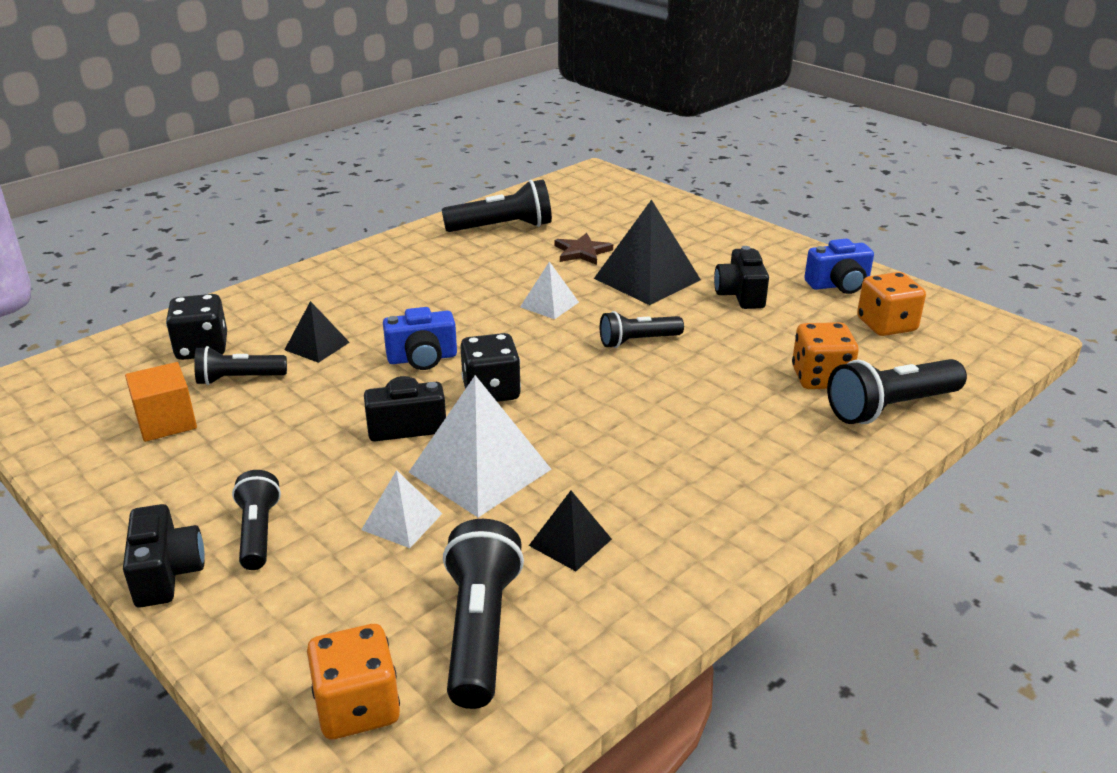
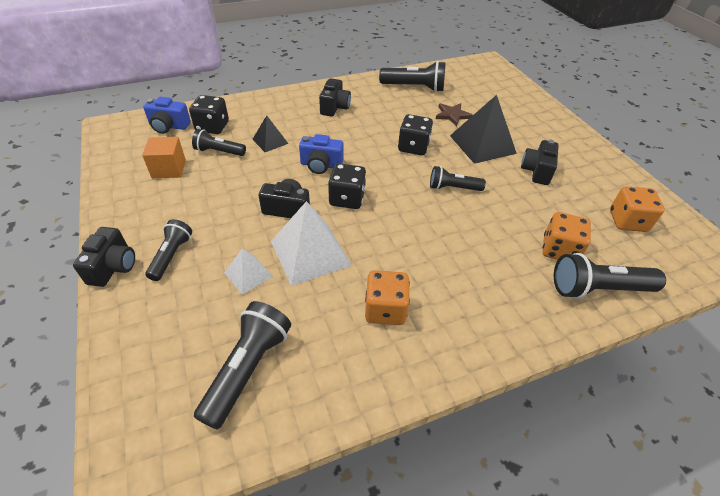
camera: 20 degrees right, 15 degrees up
orange dice [307,624,400,739] -> orange dice moved to [365,270,410,325]
white pyramid [520,262,579,319] -> black dice [398,114,433,155]
black pyramid [529,491,612,571] -> none
blue camera [804,239,874,294] -> blue camera moved to [143,97,191,134]
none -> black camera [319,79,351,117]

